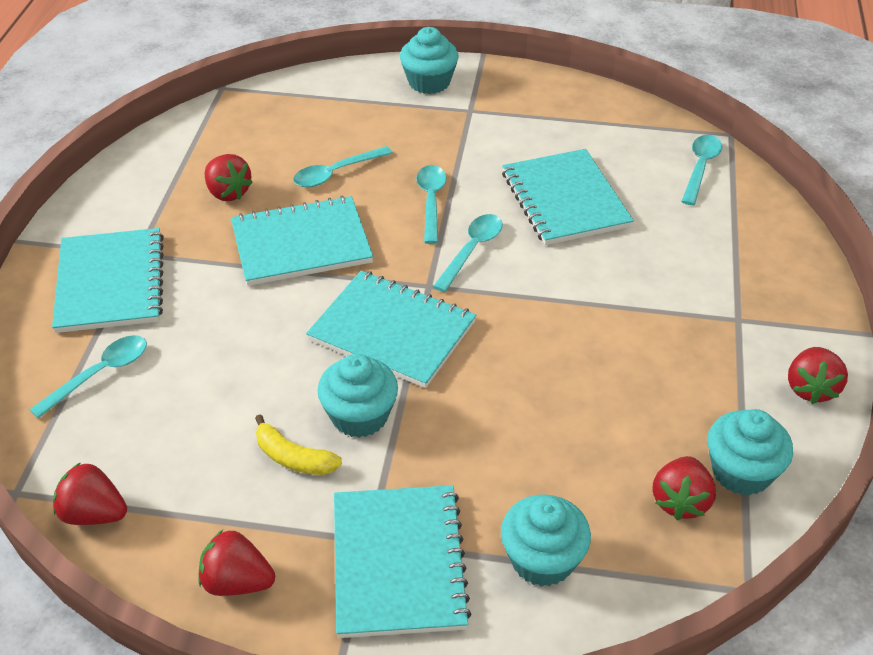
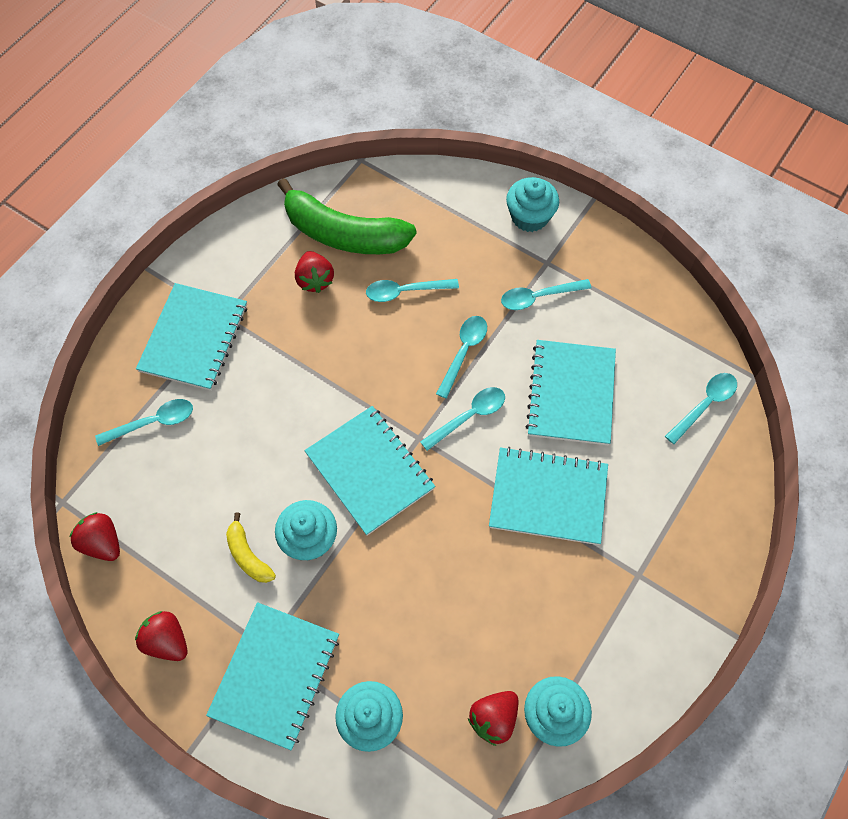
camera: 25 degrees right, 20 degrees up
turquoise notebook [231,196,373,286] -> turquoise notebook moved to [489,447,608,545]
red strawberry [788,347,848,404] -> none
none -> green banana [277,178,416,254]
none -> turquoise spoon [501,279,591,310]

